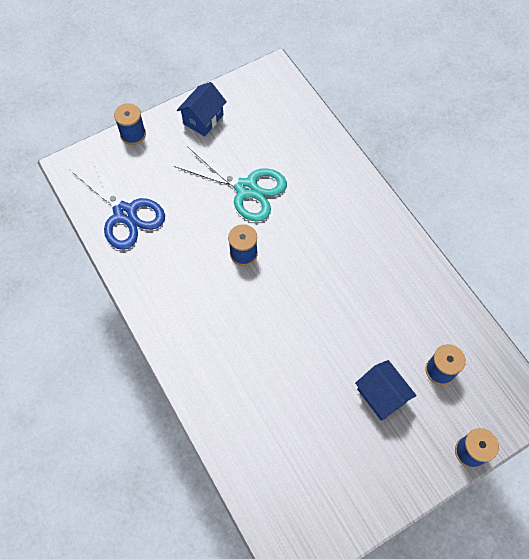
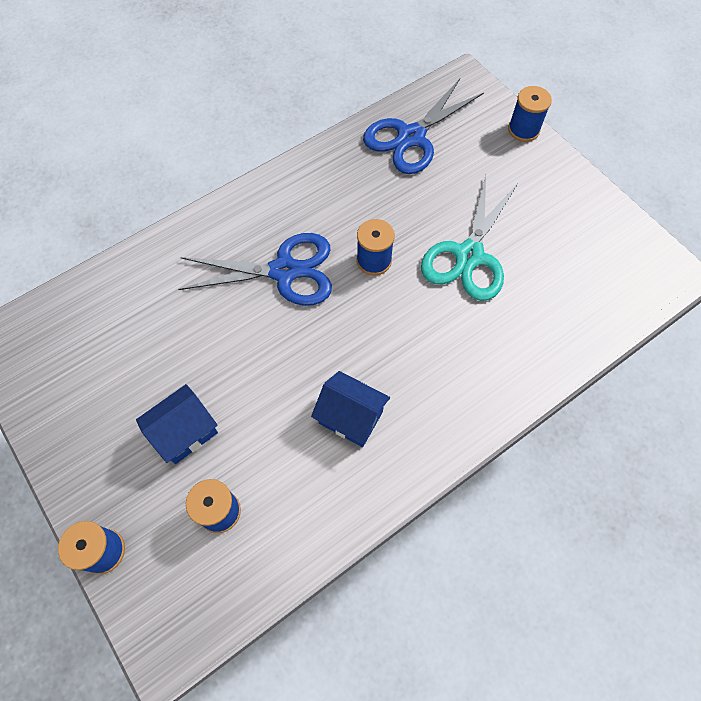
camera: 85 degrees right, 0 degrees up
blue house [177,82,227,136] -> blue house moved to [311,371,390,447]
none -> blue scissors [178,233,332,306]

